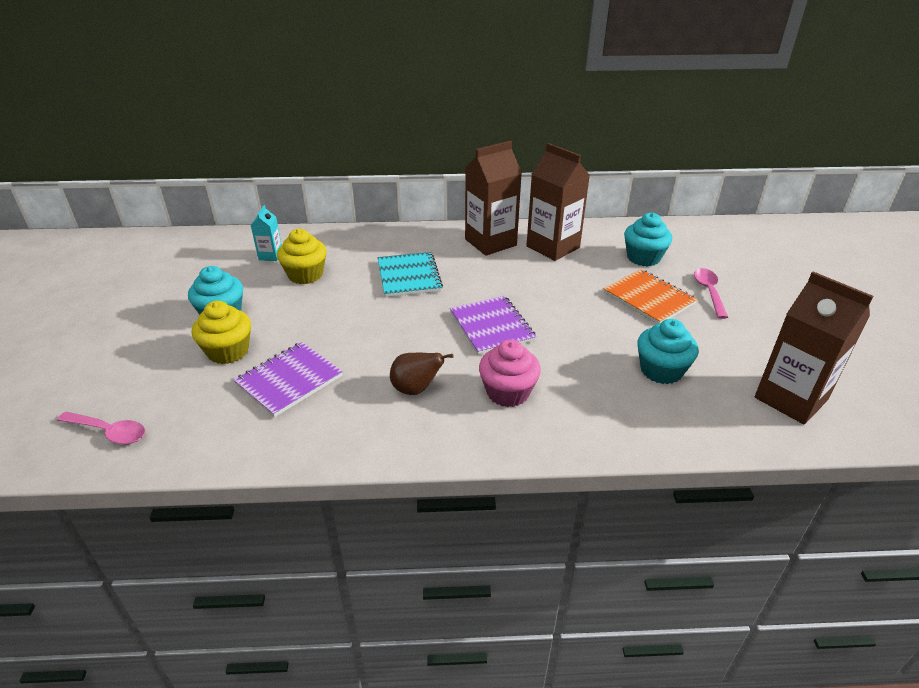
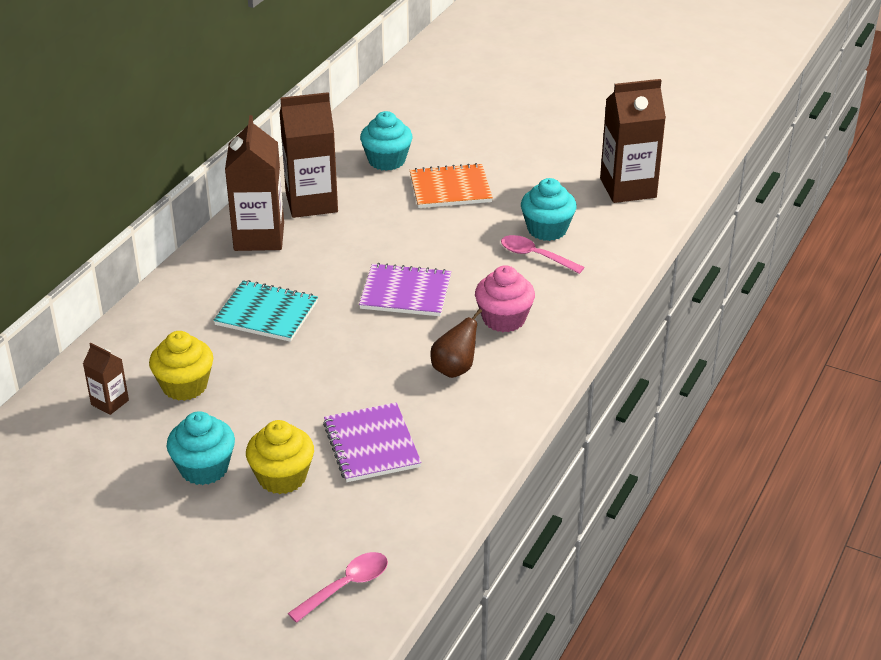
camera: 60 degrees left, 0 degrees up
turquoise carton [251,205,282,261] -> brown carton [83,343,129,415]
pink spoon [694,268,728,319] -> pink spoon moved to [501,235,585,274]

